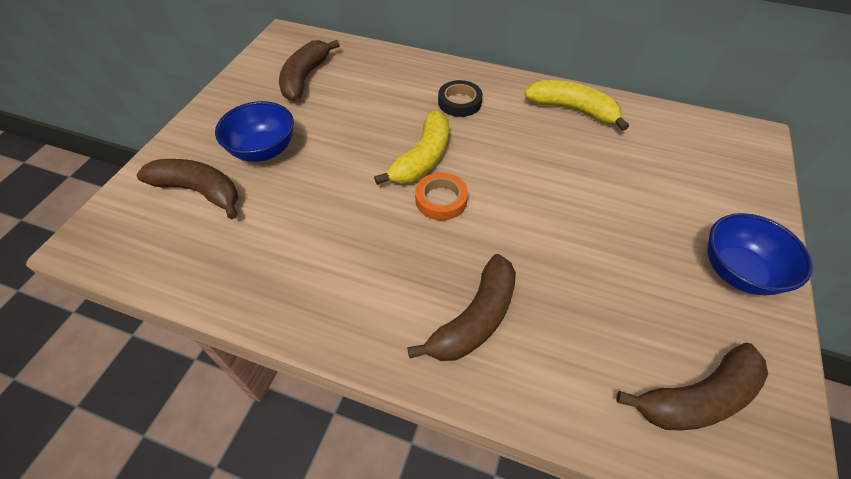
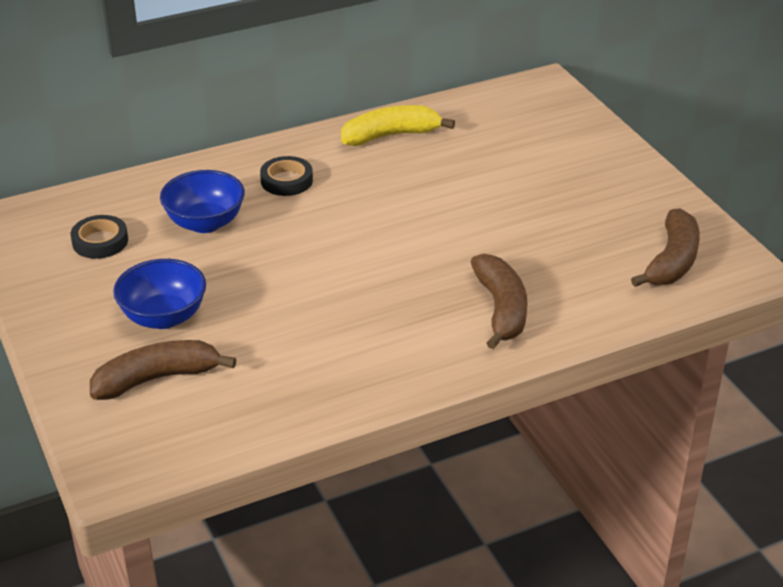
camera: 45 degrees left, 15 degrees down
brown banana [279,40,340,101] -> black tape [71,215,128,259]
yellow banana [374,111,449,185] -> none
orange tape [415,173,468,220] -> none
blue bowl [707,213,813,295] -> blue bowl moved to [160,170,245,233]

